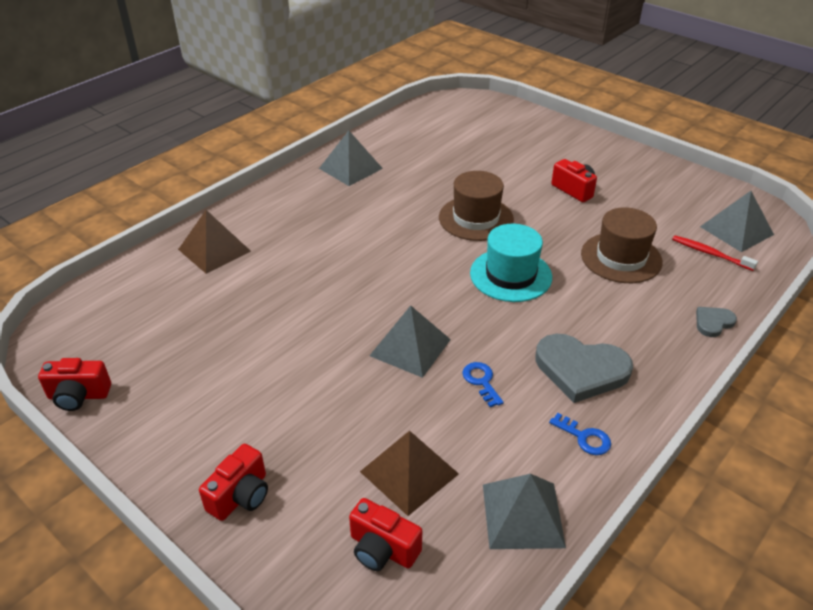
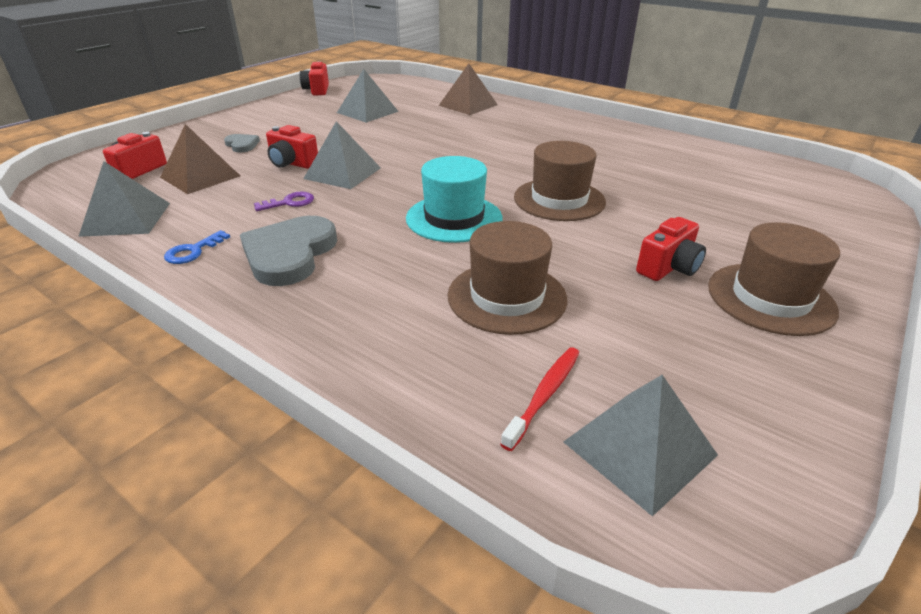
camera: 85 degrees right, 5 degrees down
red camera [199,444,268,521] -> red camera moved to [266,125,318,169]
grey pyramid [319,130,383,186] -> grey pyramid moved to [337,69,399,123]
blue key [462,362,504,407] -> purple key [254,191,314,211]
grey heart [696,307,737,337] -> grey heart moved to [224,134,260,152]
none -> brown hat [708,222,840,336]

